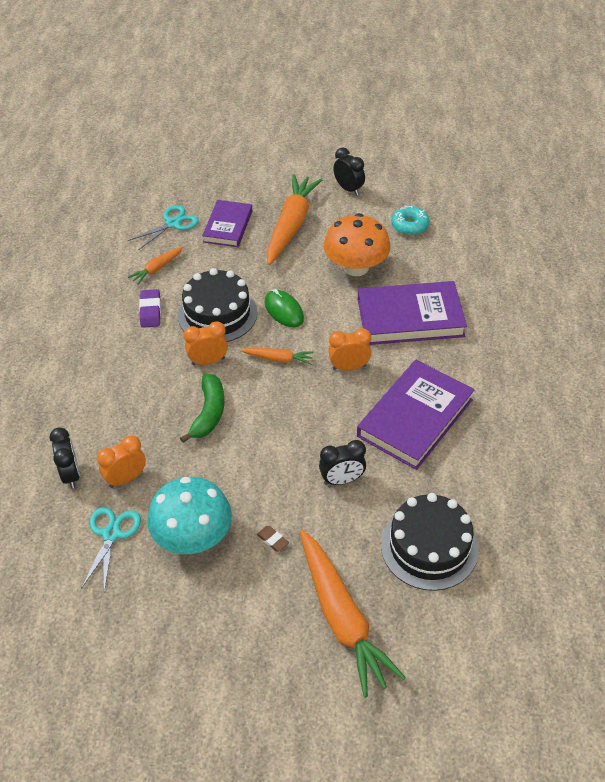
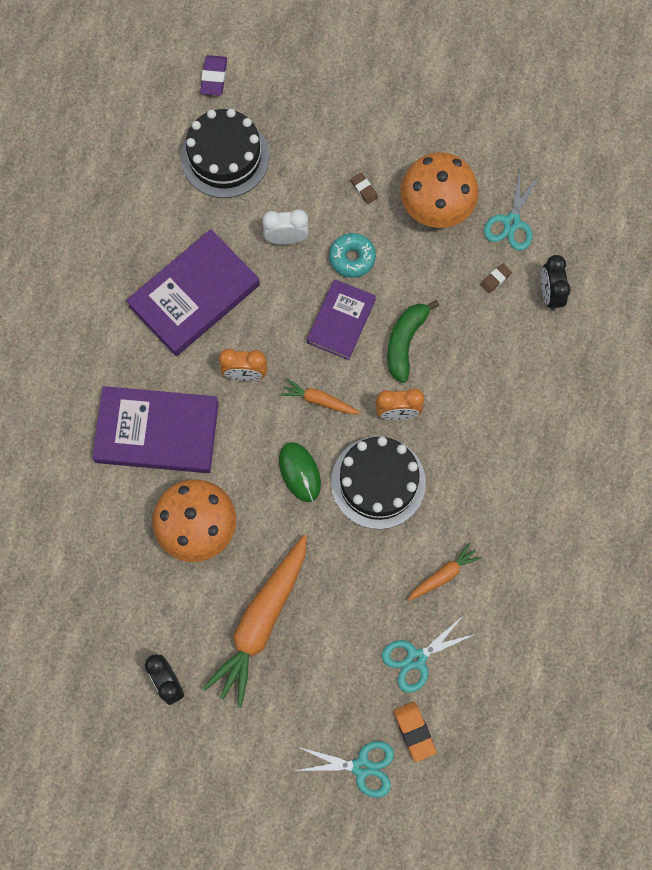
camera: 170 degrees left, 25 degrees up
orange clock [97,435,146,488] -> brown eraser [480,264,512,293]
purple eraser [139,289,161,328] -> purple eraser moved to [200,55,227,96]
turquoise mushroom [147,477,232,554] -> orange mushroom [400,152,479,228]
purple book [202,200,252,247] -> purple book moved to [307,279,376,360]
orange carrot [300,530,406,697] -> none
black clock [319,440,366,485] -> white clock [262,209,309,245]
turquoise donut [391,205,430,235] -> turquoise donut moved to [329,233,376,278]
none -> turquoise scissors [295,741,394,798]
none -> orange eraser [394,702,436,762]

